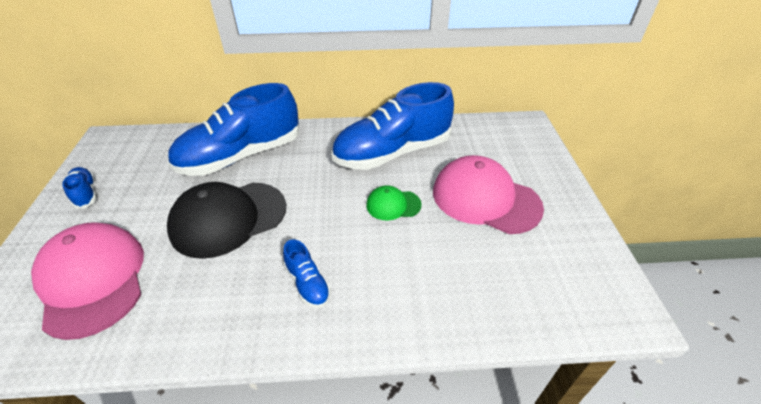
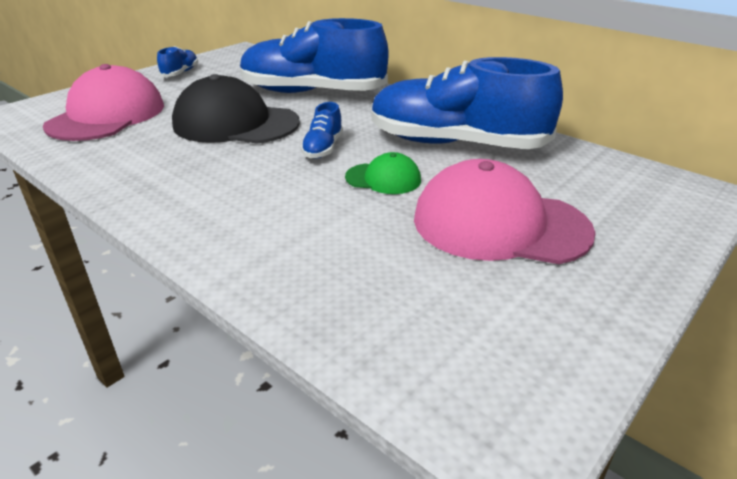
camera: 45 degrees right, 10 degrees down
blue shoe [283,239,331,308] -> blue shoe moved to [301,102,343,158]
green cap [366,185,421,220] -> green cap turned 150 degrees clockwise [345,152,421,194]
pink cap [433,155,544,234] -> pink cap turned 60 degrees counterclockwise [414,159,596,264]

